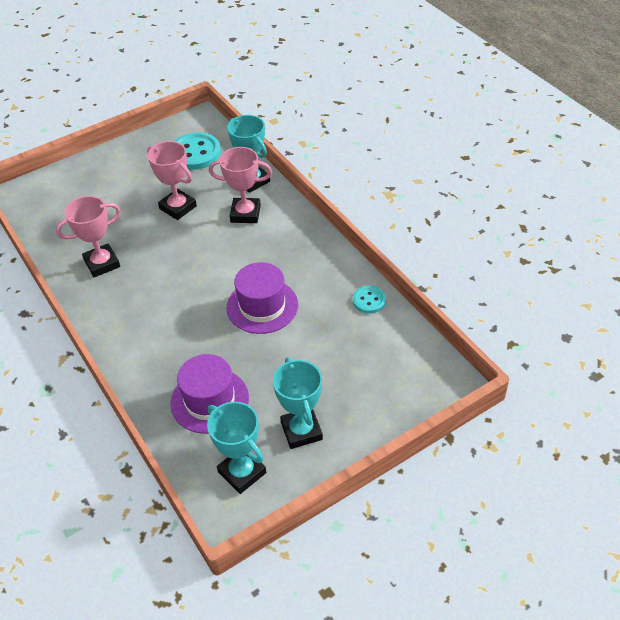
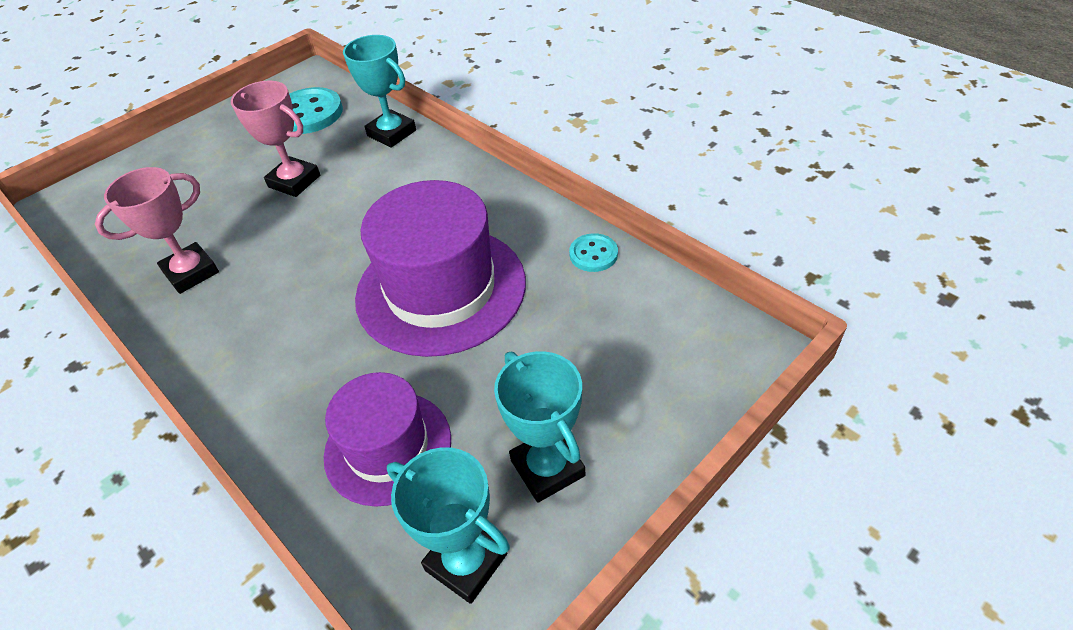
camera: 10 degrees left, 0 degrees up
pink trophy [209,147,272,223] -> none
purple hat [227,262,298,334] -> purple hat [355,180,526,357], size x1.60

